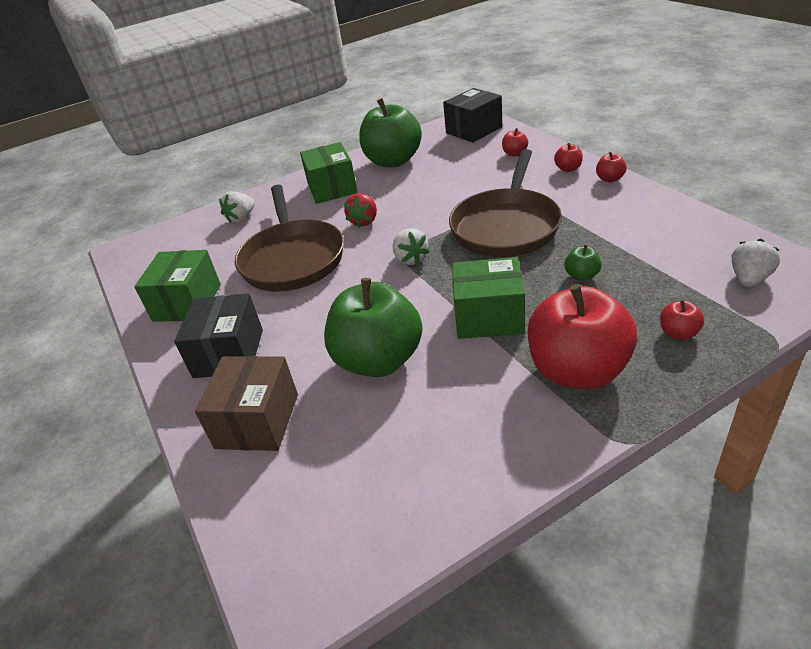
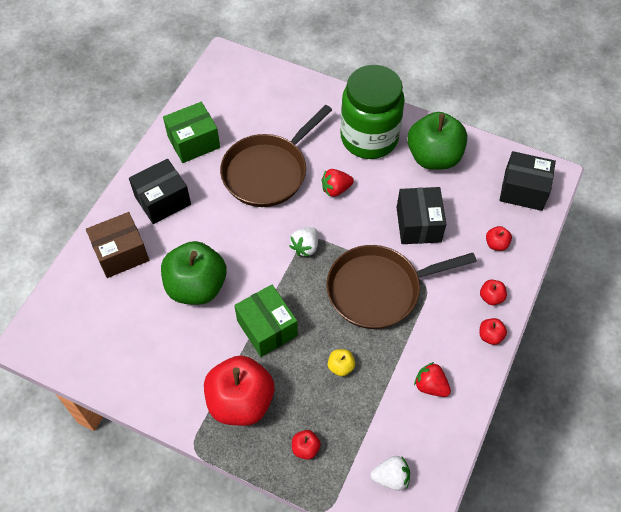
camera: 50 degrees right, 20 degrees up
white strawberry [219,191,255,223] -> none
green box [300,142,358,204] -> green jar [340,65,405,159]
green apple [565,244,602,281] -> yellow apple [328,349,355,376]
none -> black box [397,187,446,244]
none -> red strawberry [414,362,451,397]

